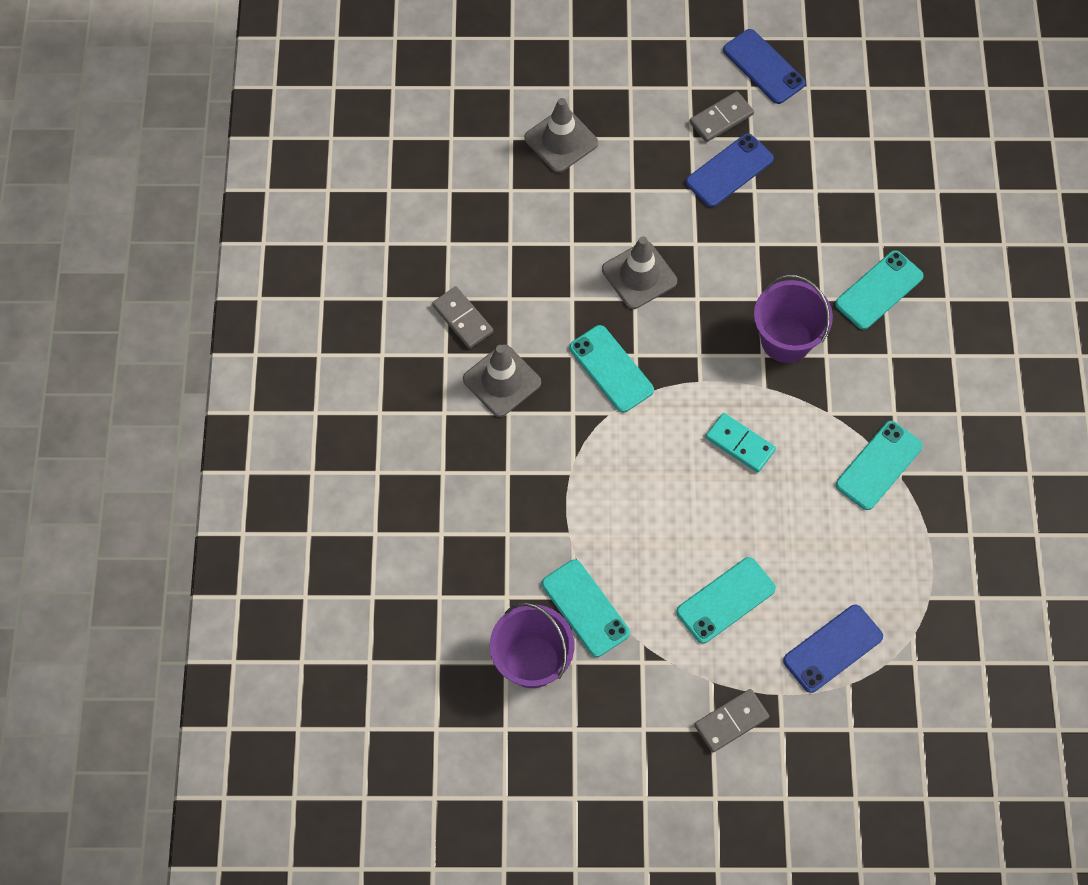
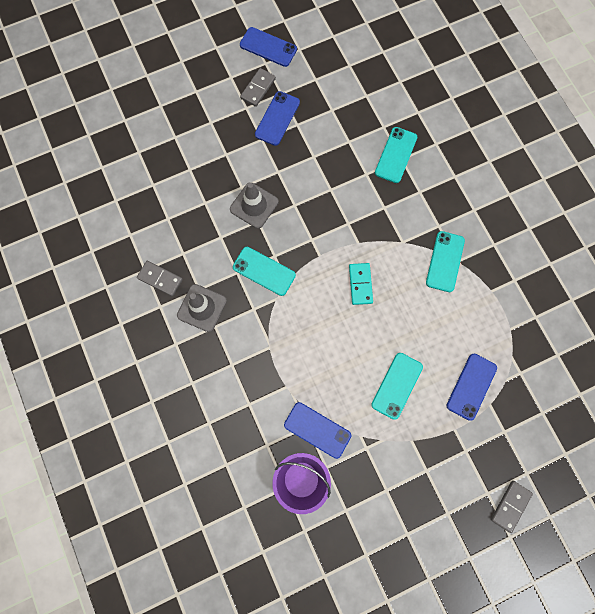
camera: 25 degrees left, 10 degrees up
grey traffic cone [524,98,598,173] -> none
turquoise phone [542,560,630,657] -> blue phone [284,402,351,459]
grey domino [694,689,769,752] -> grey domino moved to [491,481,533,533]
turquoise domino [705,413,776,473] -> turquoise domino turned 75 degrees clockwise [349,263,373,305]
purple bucket [754,275,833,363] -> none

